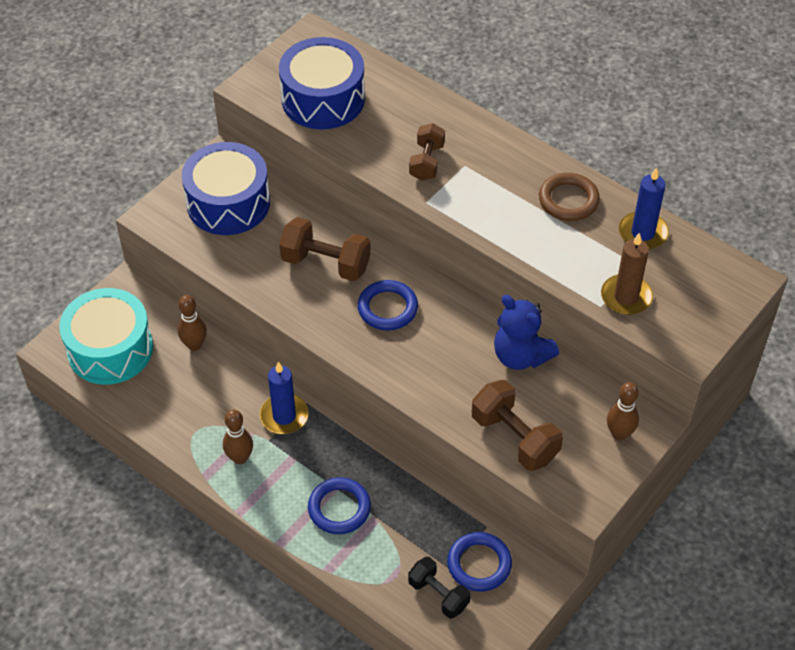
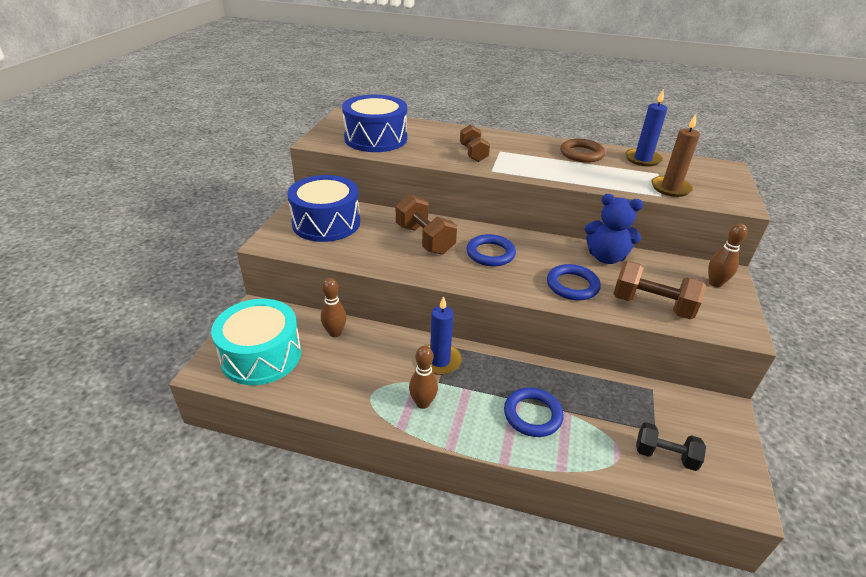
camera: 25 degrees left, 15 degrees down
brown dumbbell [279,217,371,281] -> brown dumbbell turned 60 degrees clockwise [396,194,457,255]
blue ring [447,532,512,592] -> blue ring moved to [547,264,601,301]

